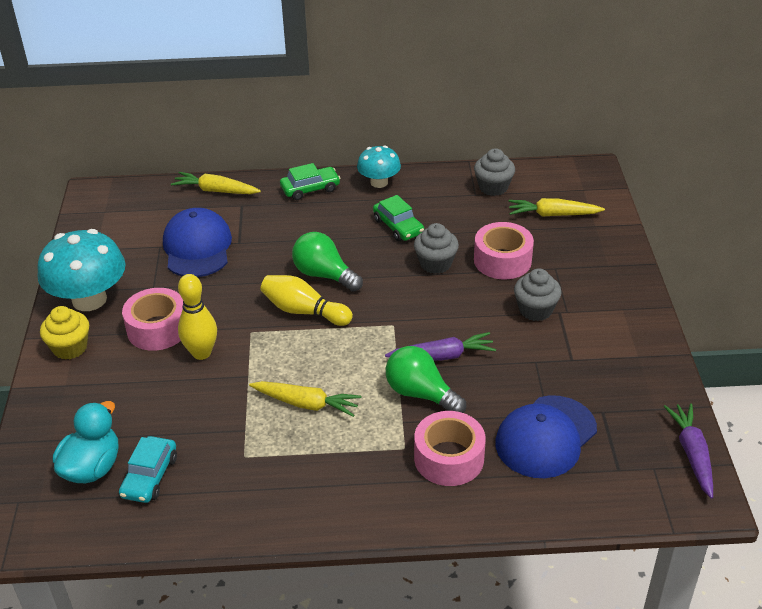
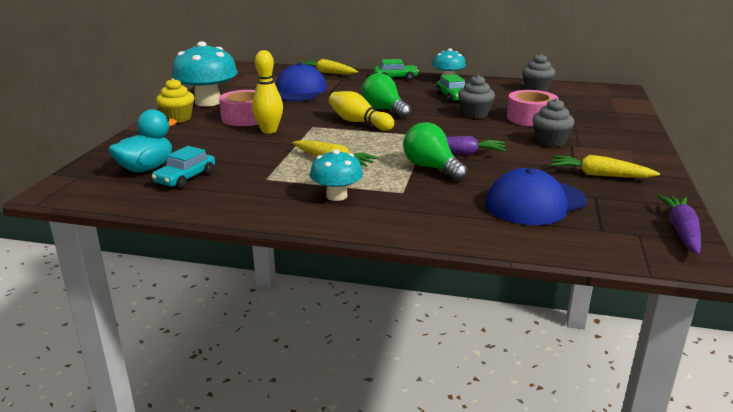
camera: 15 degrees right, 15 degrees down
pink tape [414,411,486,486] -> none
yellow carrot [509,198,605,216] -> yellow carrot moved to [551,155,660,178]
none -> turquoise mushroom [310,149,363,201]

